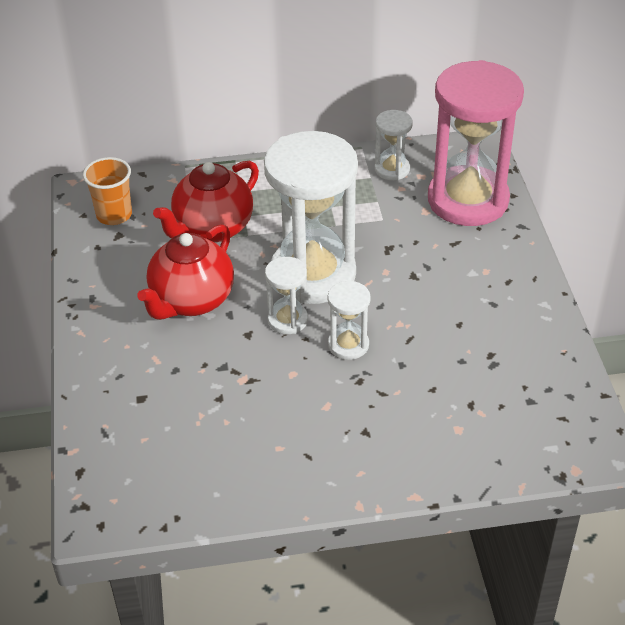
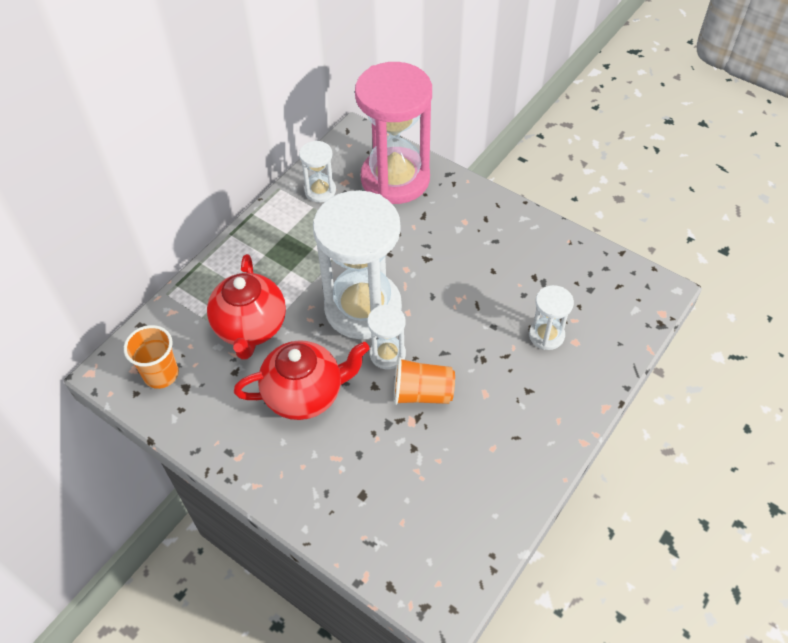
camera: 45 degrees left, 10 degrees up
red teapot [137,224,234,320] -> red teapot turned 90 degrees counterclockwise [234,340,370,420]
white hourglass [328,280,371,360] -> white hourglass moved to [529,285,574,350]
none -> orange cup [394,357,455,405]

